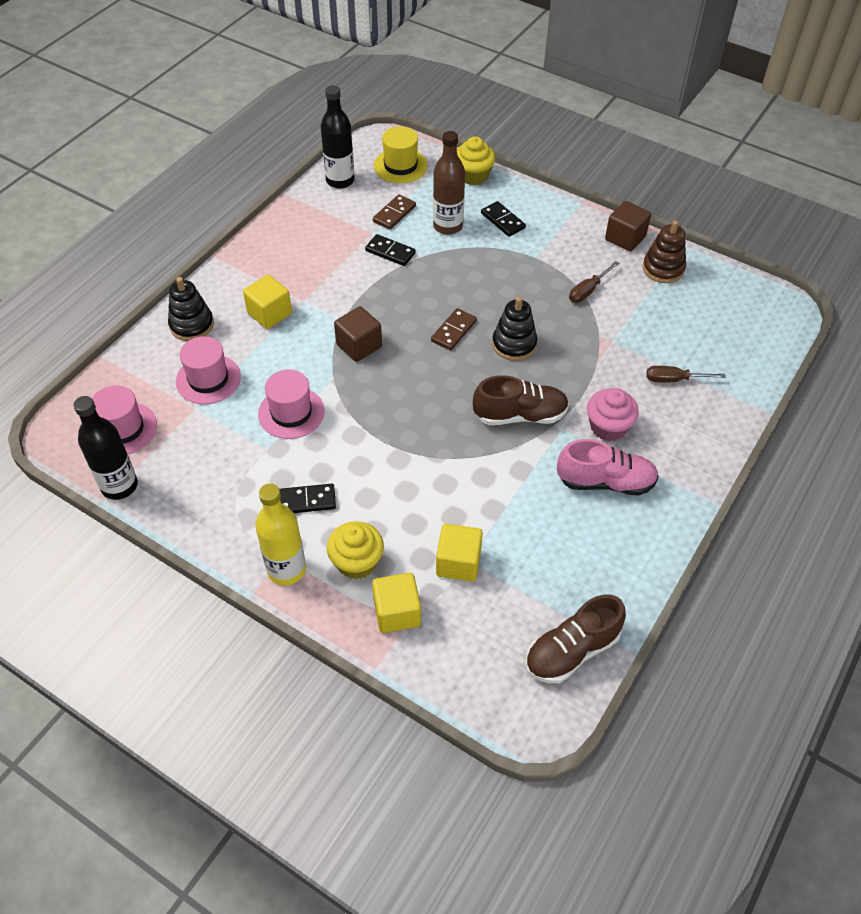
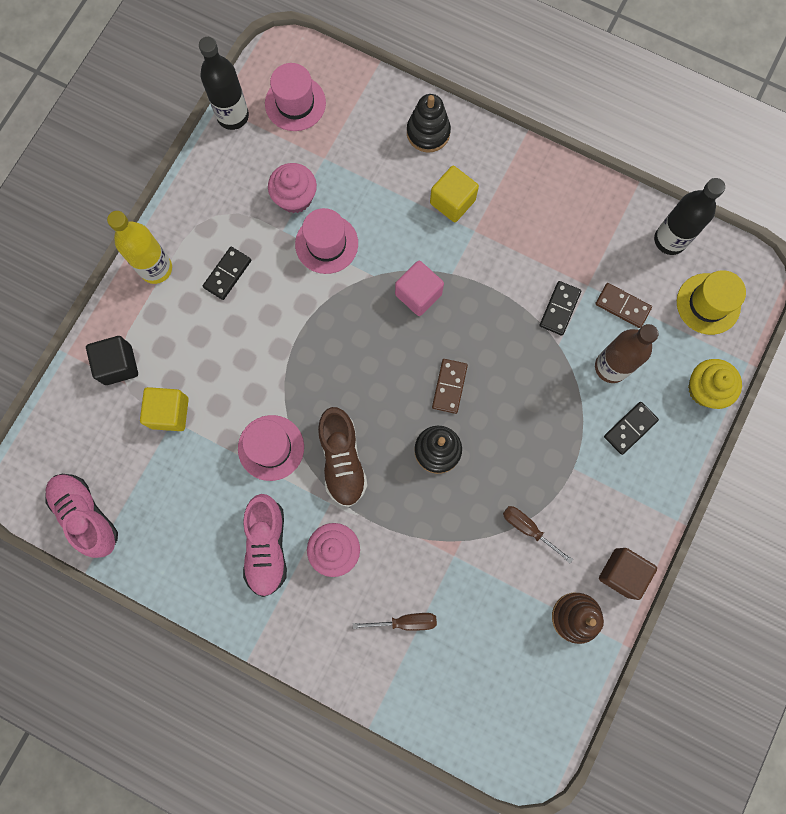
camera: 85 degrees right, 25 degrees up
pink hat [176,336,241,404] -> pink hat moved to [238,415,304,481]
black domino [279,484,336,513] -> black domino turned 45 degrees clockwise [203,247,251,300]
yellow cupcake [327,521,384,579] -> none
brown cube [334,306,382,362] -> pink cube [395,261,444,316]
yellow cube [372,573,421,633] -> black cube [86,336,138,385]
brown domino [431,308,477,351] -> brown domino turned 75 degrees clockwise [432,359,468,414]
brown shoe [525,594,626,683] -> pink shoe [46,474,118,558]
brown screwdriver [646,366,726,383] -> brown screwdriver turned 90 degrees clockwise [353,613,437,631]
none -> pink cupcake [268,163,317,213]

